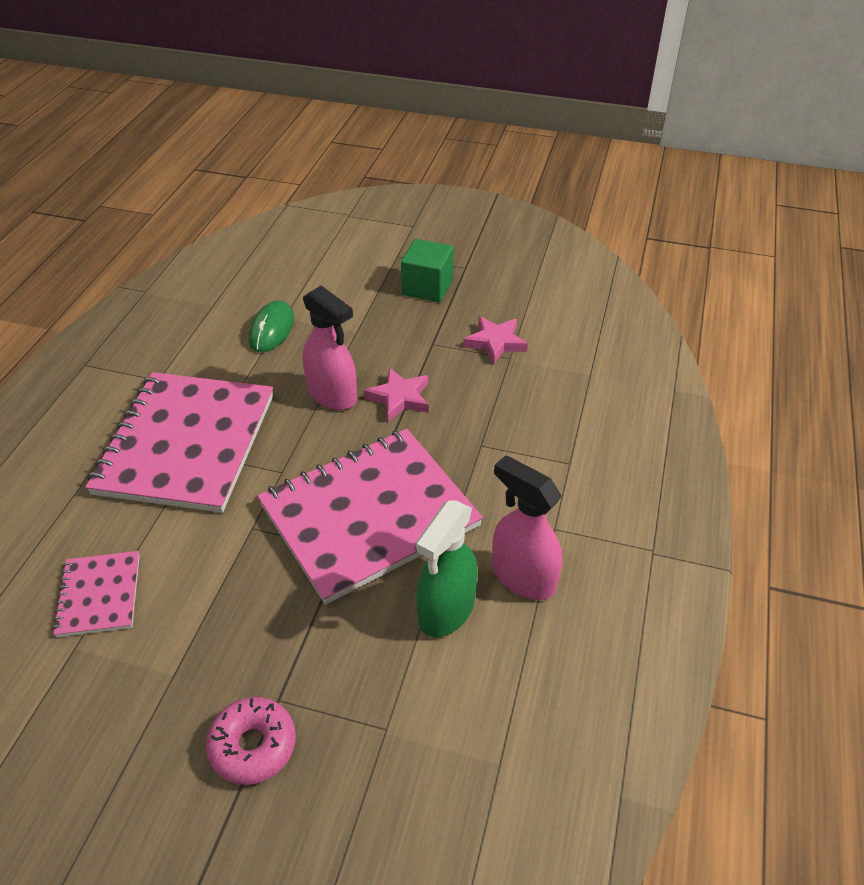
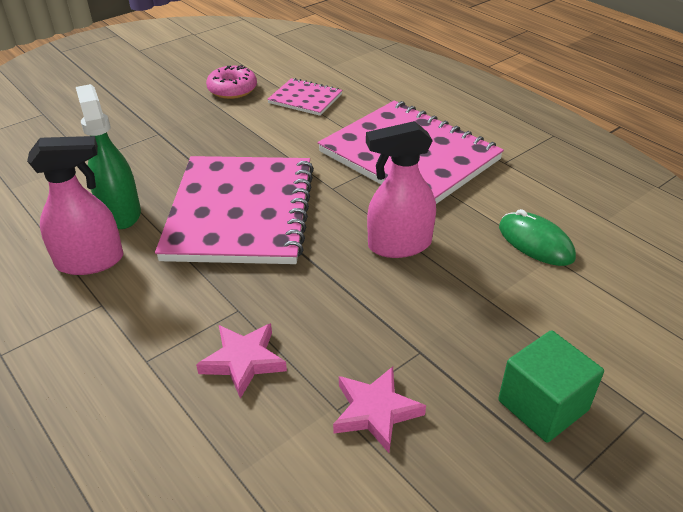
camera: 125 degrees right, 5 degrees down
pink donut [206,697,296,785] -> pink donut moved to [206,65,257,99]
pink star [364,368,429,422] -> pink star moved to [196,323,287,399]

